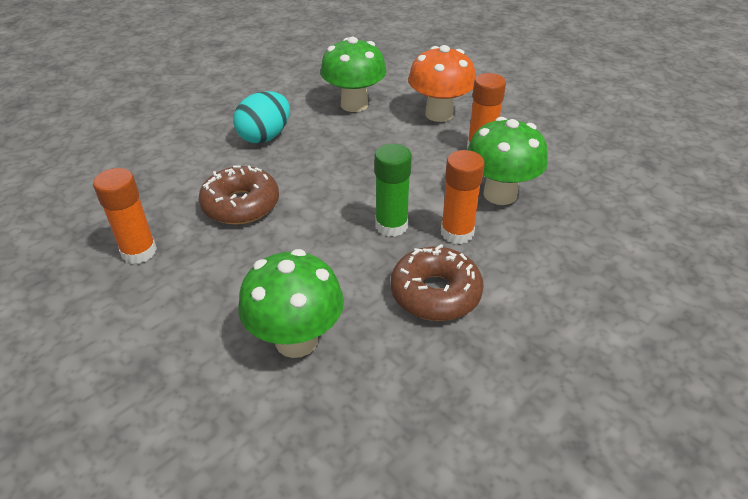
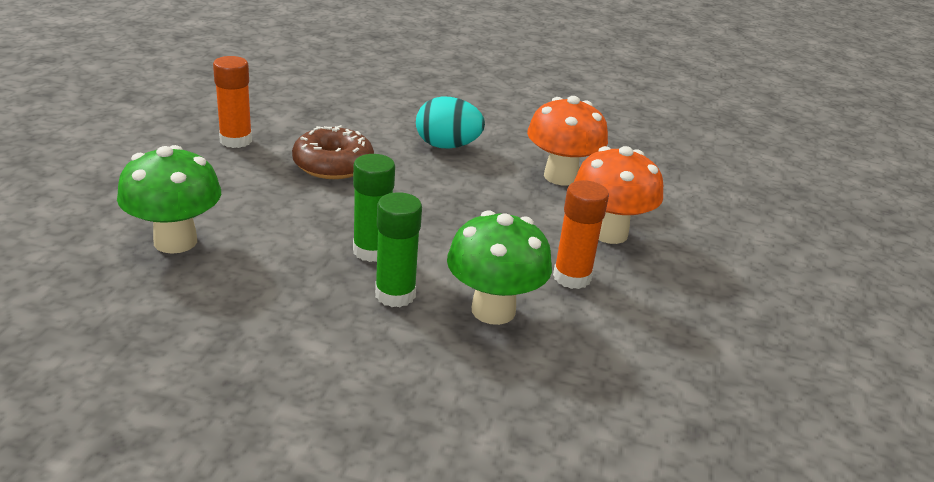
camera: 55 degrees right, 10 degrees down
green mushroom [320,37,387,112] -> orange mushroom [527,96,608,185]
brown donut [391,244,484,321] -> none
orange glue stick [441,150,485,244] -> green glue stick [375,192,422,307]

